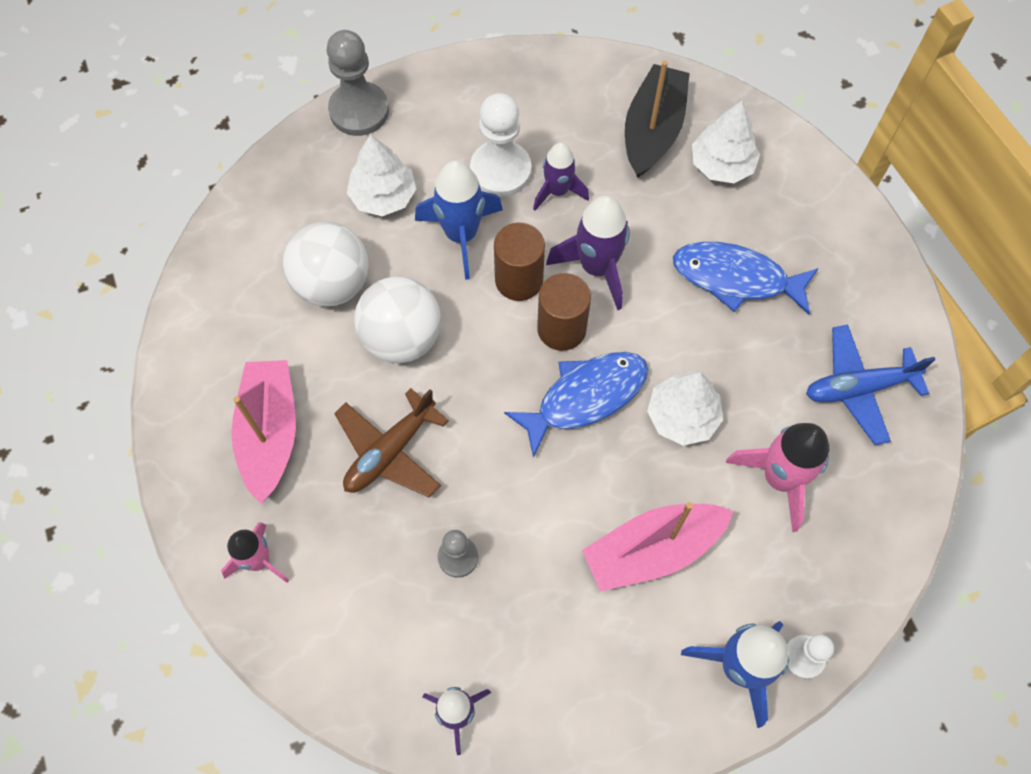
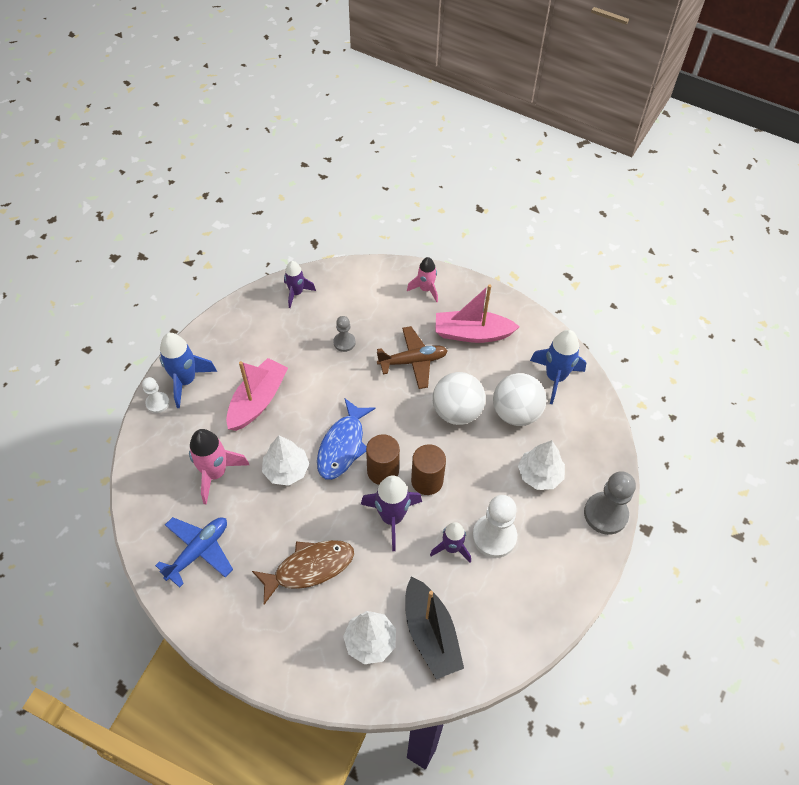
camera: 140 degrees right, 10 degrees down
pink boat [231,360,296,504] -> pink boat turned 135 degrees clockwise [435,284,520,343]
brown plane [334,388,449,498] -> brown plane turned 75 degrees clockwise [377,326,448,389]
blue rocket [415,160,503,280] -> blue rocket moved to [530,330,586,404]
blue fish [673,242,818,315] -> brown fish [252,540,354,605]

